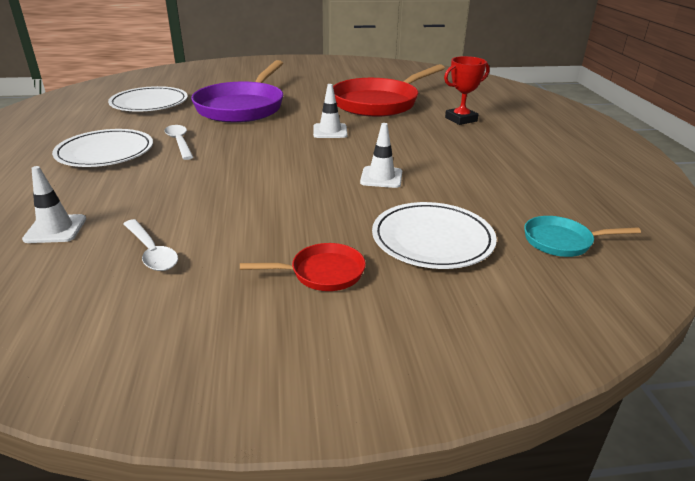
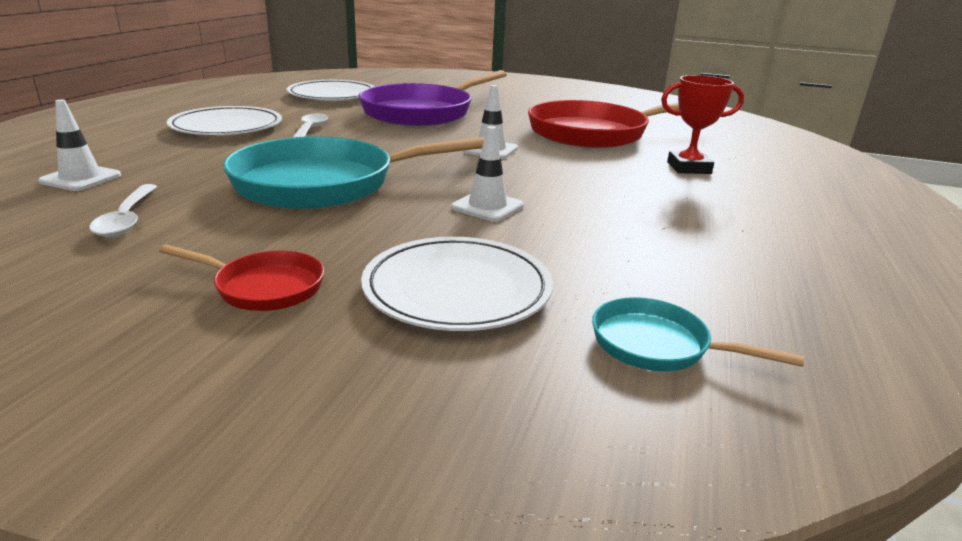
camera: 25 degrees right, 5 degrees down
none -> turquoise pan [223,136,485,209]

